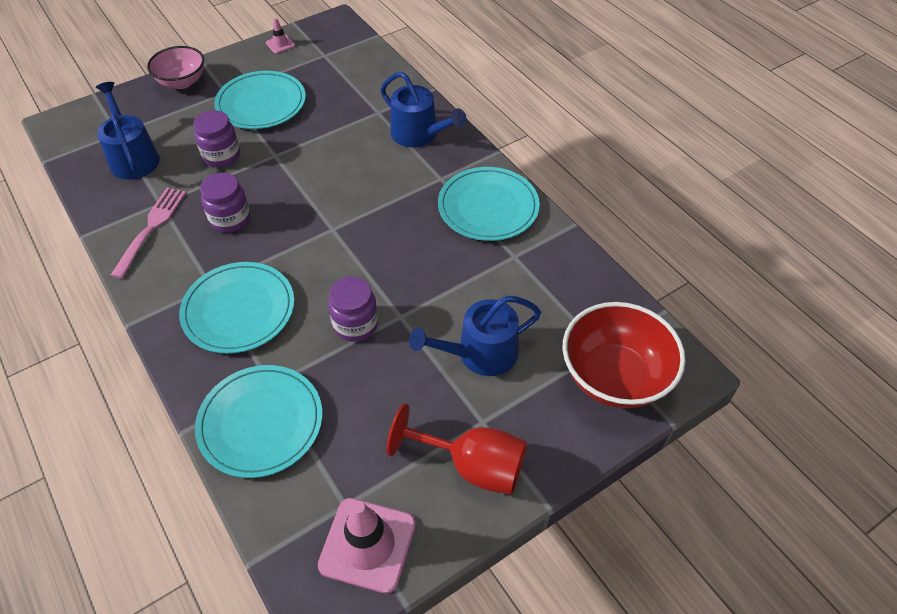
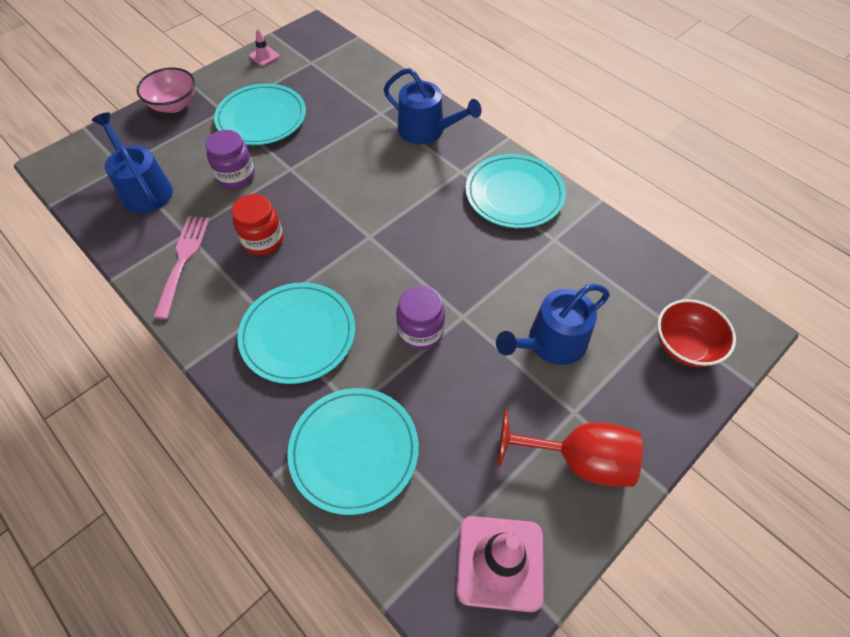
camera: 10 degrees left, 5 degrees up
purple jar [200,173,250,233] -> red jar [232,194,283,255]
red bowl [563,302,686,408] -> red bowl [657,299,736,367], size x0.65

